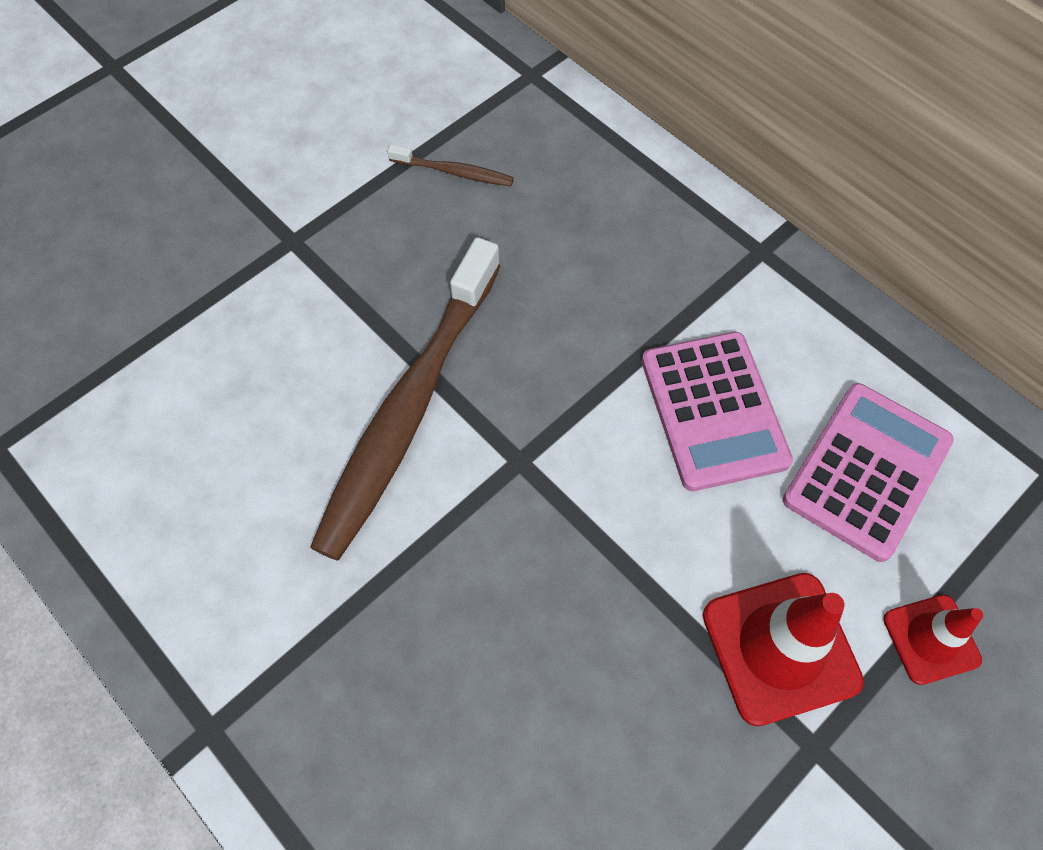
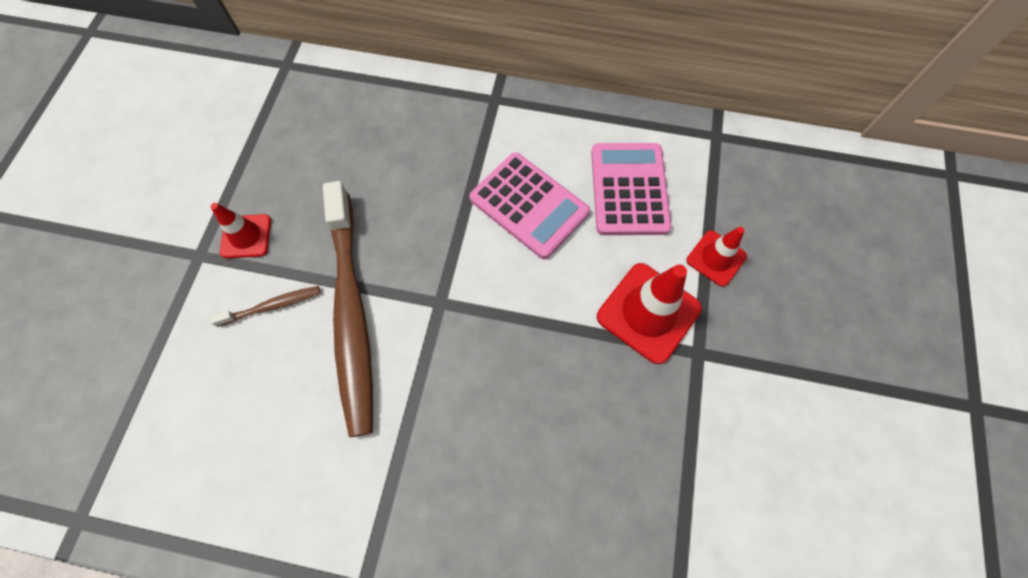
camera: 35 degrees left, 5 degrees up
brown toothbrush [387,144,514,186] -> brown toothbrush moved to [210,286,321,327]
none -> red traffic cone [211,203,271,258]

